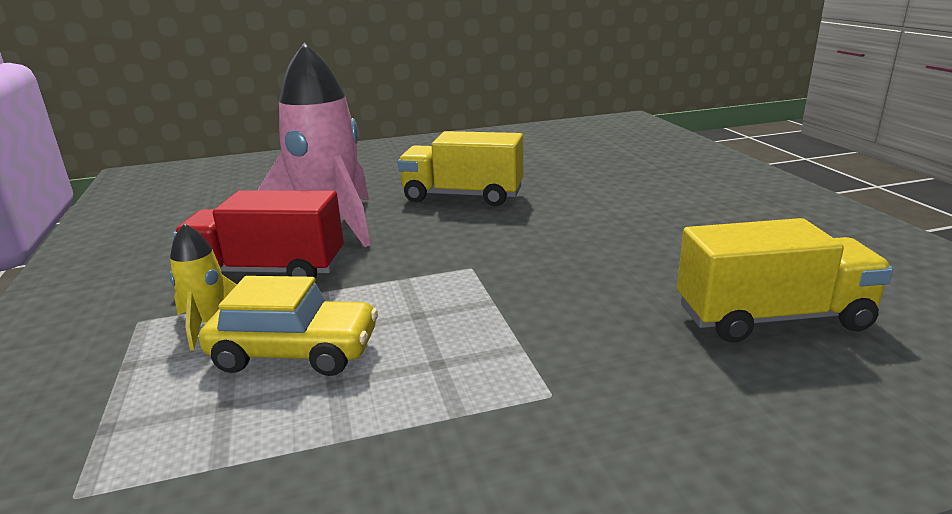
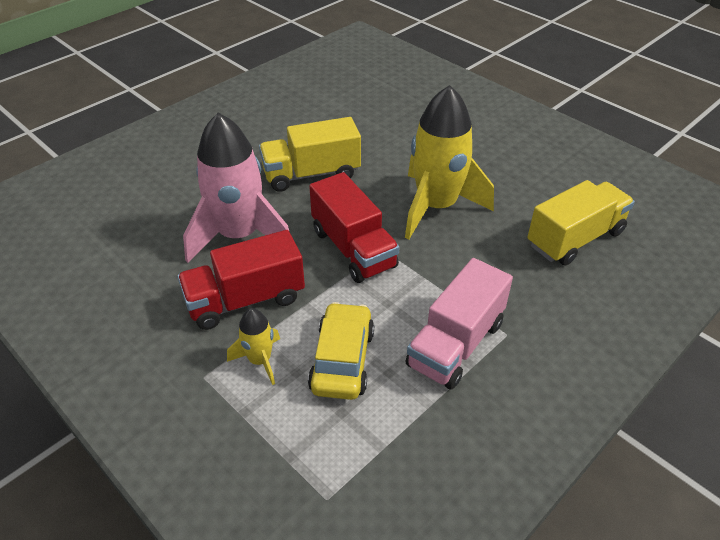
camera: 30 degrees left, 20 degrees up
yellow car [199,276,378,376] -> yellow car turned 60 degrees counterclockwise [308,302,374,400]
none -> red truck [309,172,399,283]
none -> yellow rocket [405,85,494,239]
none -> pink truck [405,258,513,390]

